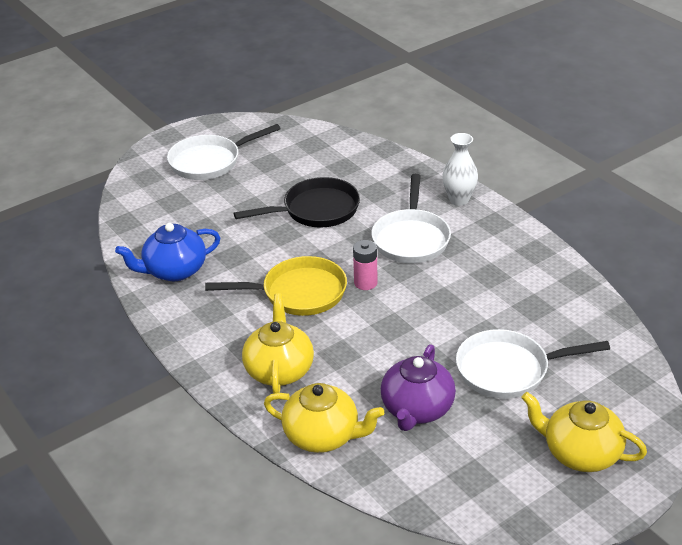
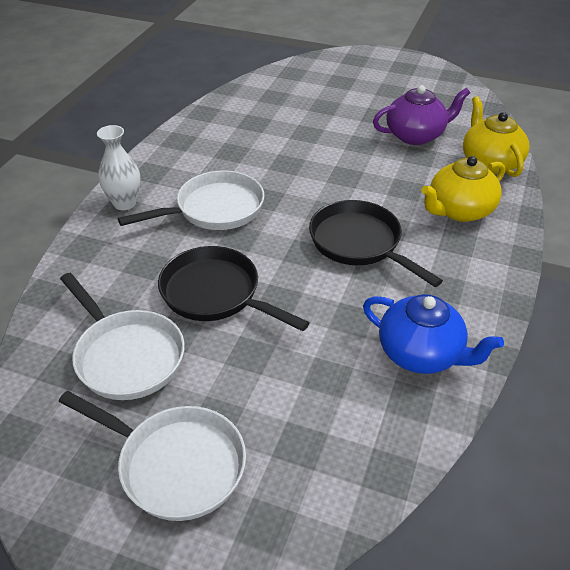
camera: 125 degrees left, 5 degrees up
yellow pan [205,256,347,316] -> black pan [309,200,443,287]
pink battery [353,240,378,290] -> none
white pan [456,329,610,399] -> white pan moved to [60,273,185,400]
yellow teapot [521,392,647,472] -> none

